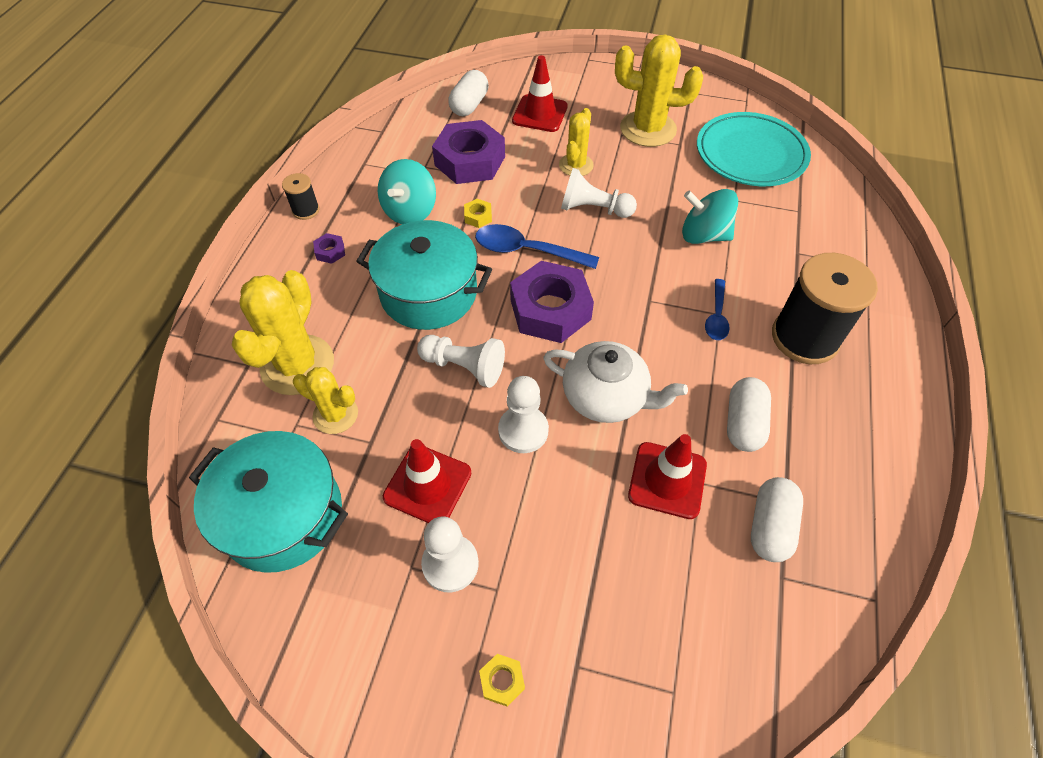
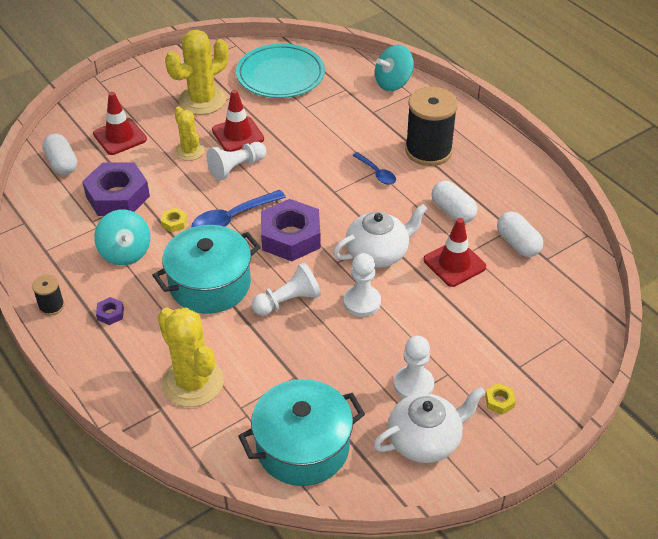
camera: 50 degrees left, 10 degrees down
yellow cactus [293,367,358,434] -> none
red traffic cone [383,439,472,523] -> red traffic cone moved to [212,90,264,152]
turquoise spinning top [682,189,738,244] -> turquoise spinning top moved to [375,45,414,91]
none -> white teapot [373,387,485,463]

